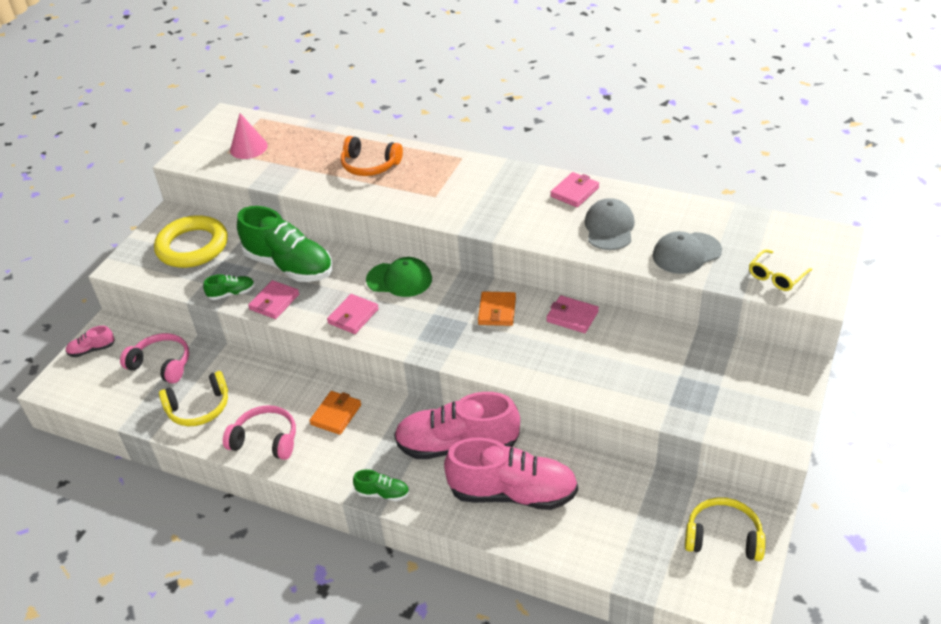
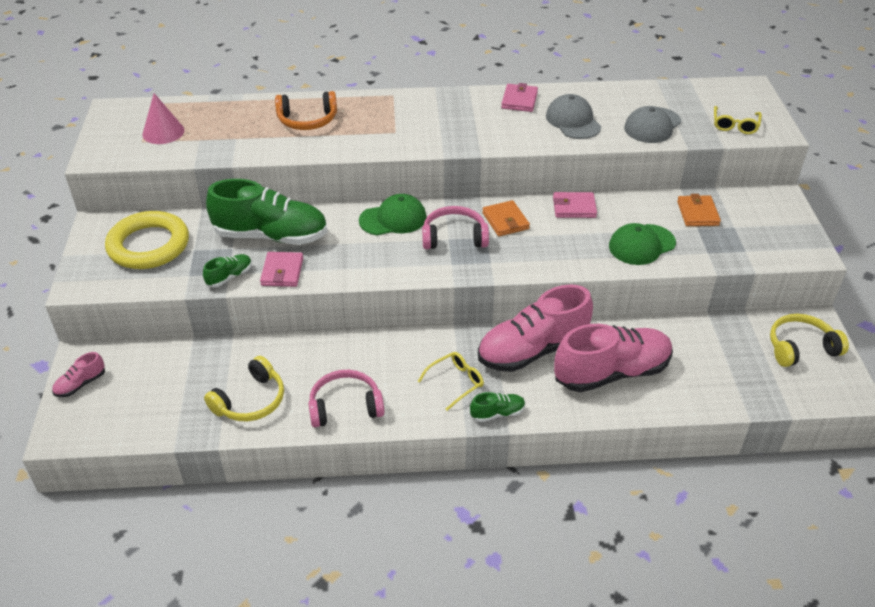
camera: 30 degrees left, 0 degrees up
pink headphones [120,333,189,384] -> pink headphones moved to [422,206,489,249]
orange wallet [309,391,361,435] -> orange wallet moved to [677,194,721,226]
pink wallet [327,294,379,334] -> none
none -> yellow glasses [418,352,484,411]
none -> green cap [609,223,676,265]

